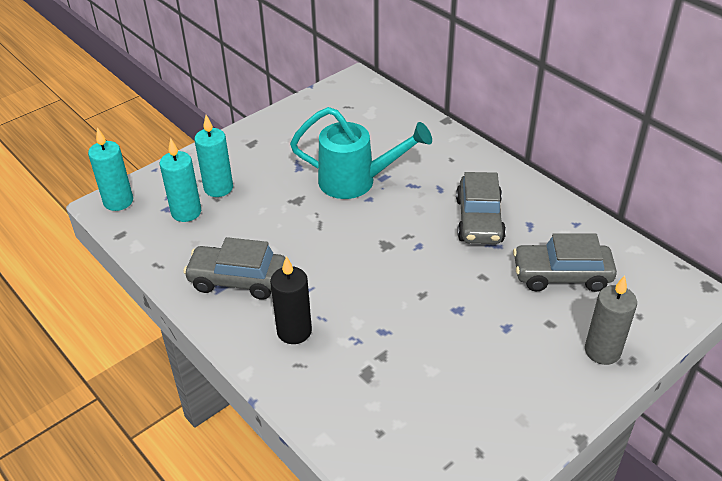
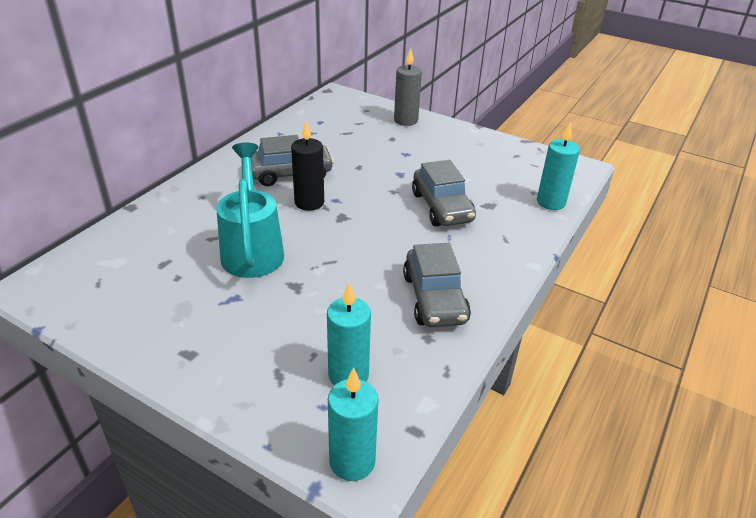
camera: 110 degrees left, 5 degrees down
turquoise candle [194,115,233,197] -> turquoise candle moved to [537,122,580,210]
black candle [270,256,312,344] -> black candle moved to [291,121,324,211]
grey car [513,233,617,292] -> grey car moved to [412,160,476,227]

